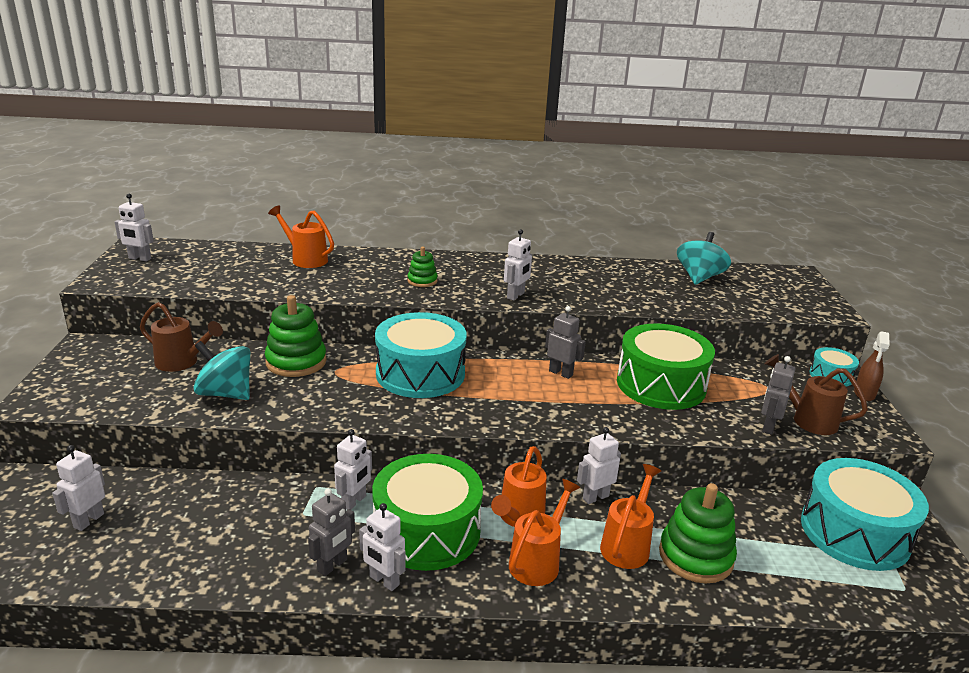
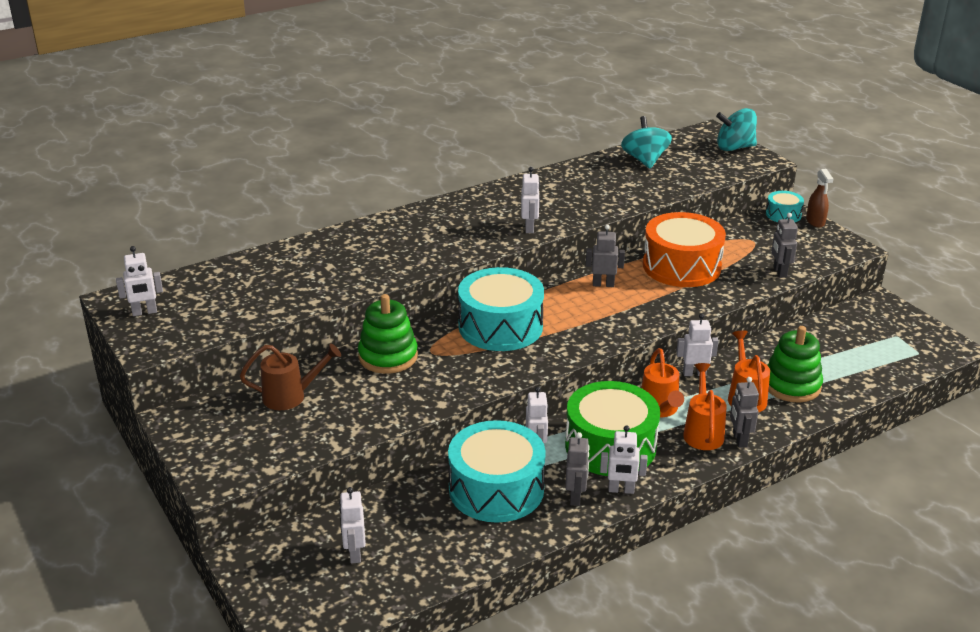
camera: 30 degrees left, 5 degrees up
turquoise spinning top [193,341,251,400] -> turquoise spinning top moved to [716,108,757,151]
orange watering can [268,205,334,268] -> none
green stacking toy [407,247,438,287] -> none
white robot [577,427,621,504] -> white robot turned 60 degrees clockwise [676,313,719,376]
green drum [617,323,715,410] -> orange drum [643,212,726,287]
brown watering can [764,354,868,435] -> none
turquoise drum [801,458,929,571] -> turquoise drum moved to [448,420,546,523]
none -> grey robot [730,377,759,447]

